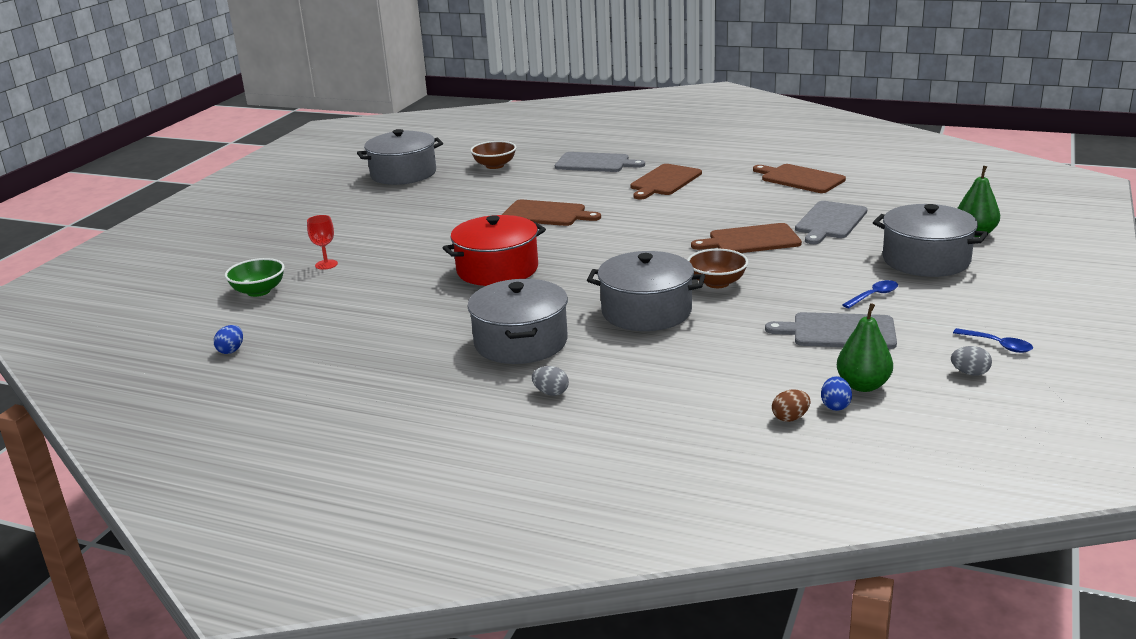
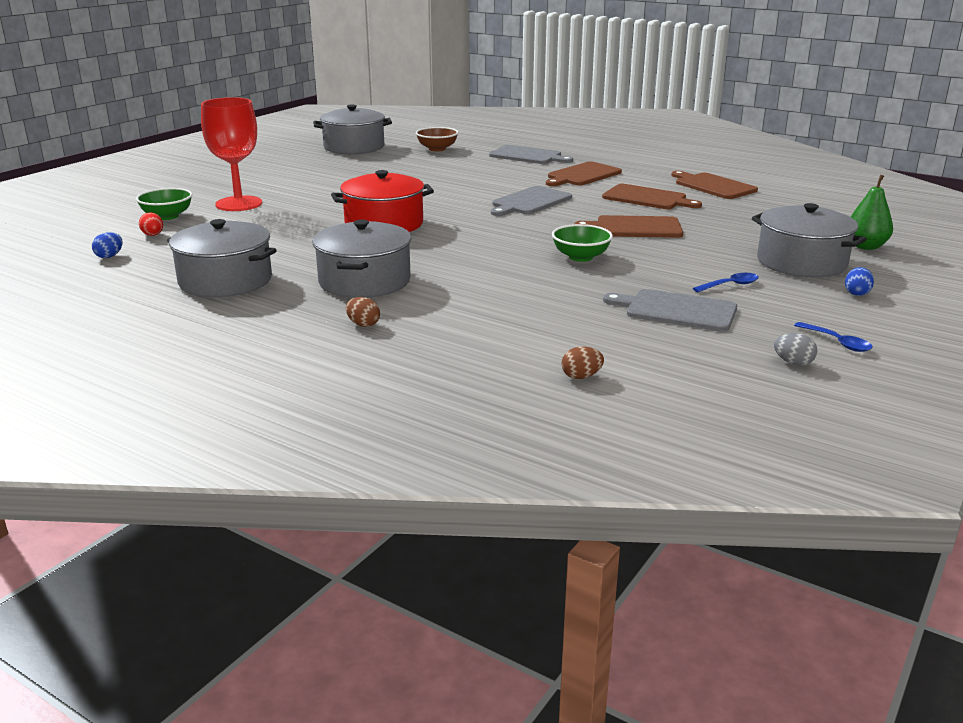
camera: 10 degrees right, 0 degrees up
red goblet [307,215,338,270] -> red goblet [201,97,262,211], size x2.21
brown cutting board [502,200,601,226] -> brown cutting board moved to [602,184,702,209]
grey egg [532,366,569,396] -> brown egg [346,297,380,327]
grey pot [587,251,705,331] -> grey pot moved to [167,219,277,297]
brown bowl [687,249,748,288] -> green bowl [552,224,613,262]
grey cutting board [795,201,867,244] -> grey cutting board moved to [491,186,572,216]
blue egg [821,376,852,411] -> blue egg moved to [845,267,874,296]
green pear [837,303,893,392] -> none
none -> red egg [139,213,163,236]

